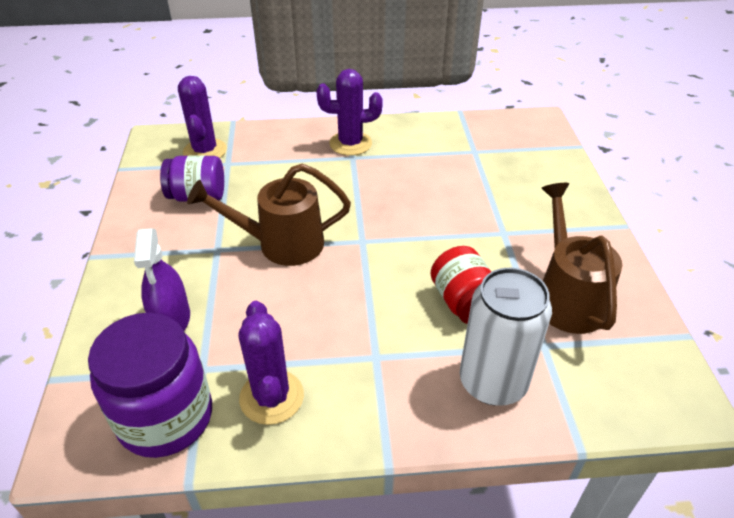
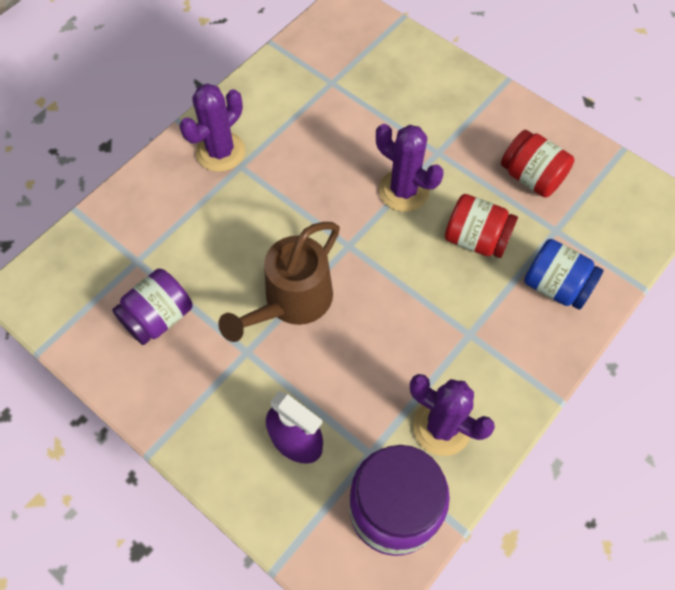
camera: 45 degrees left, 20 degrees up
purple cactus [178,76,227,158] -> purple cactus moved to [376,124,443,212]
white can [460,268,552,406] -> blue jar [524,239,604,310]
brown watering can [542,183,622,334] -> red jar [501,130,574,198]

